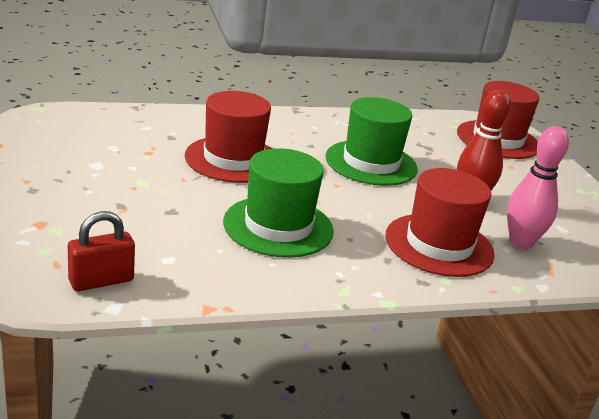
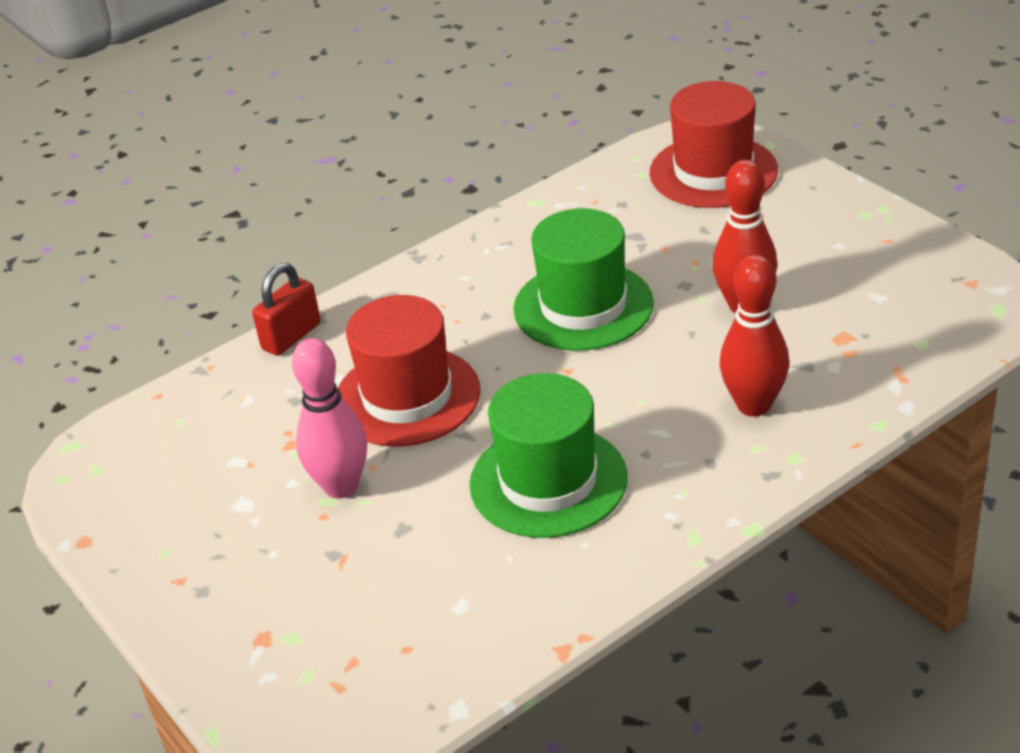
camera: 15 degrees left, 10 degrees up
red padlock [68,211,135,291] -> red padlock moved to [252,263,321,356]
red hat [385,168,495,277] -> red bowling pin [720,254,789,417]
pink bowling pin [507,126,569,249] -> pink bowling pin moved to [292,338,367,499]

